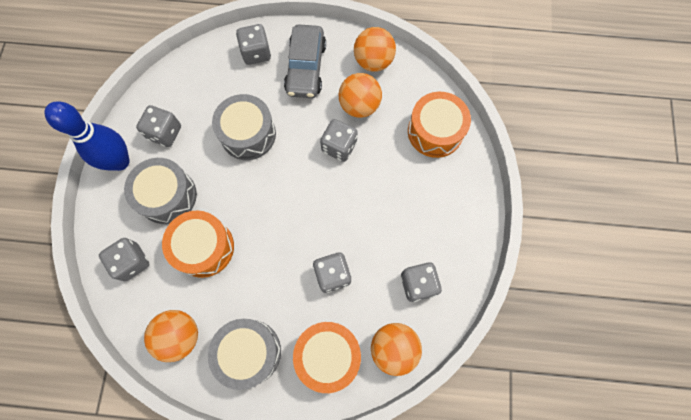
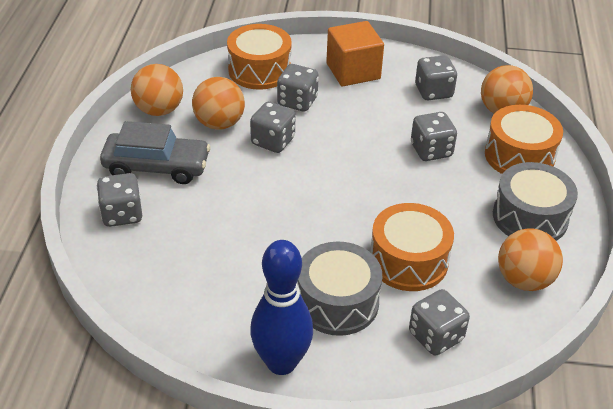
camera: 90 degrees left, 30 degrees down
grey dice [136,105,181,147] -> grey dice moved to [277,64,319,111]
grey drum [212,94,276,160] -> none
none -> orange cube [326,21,384,86]

